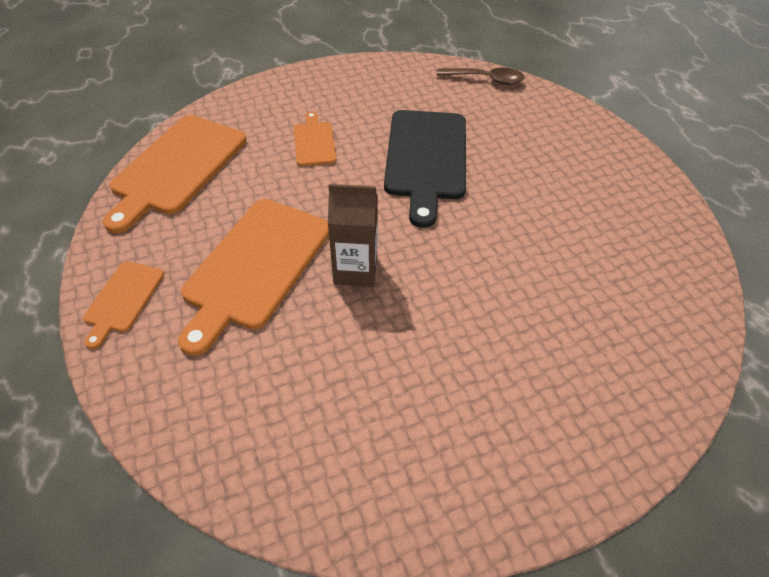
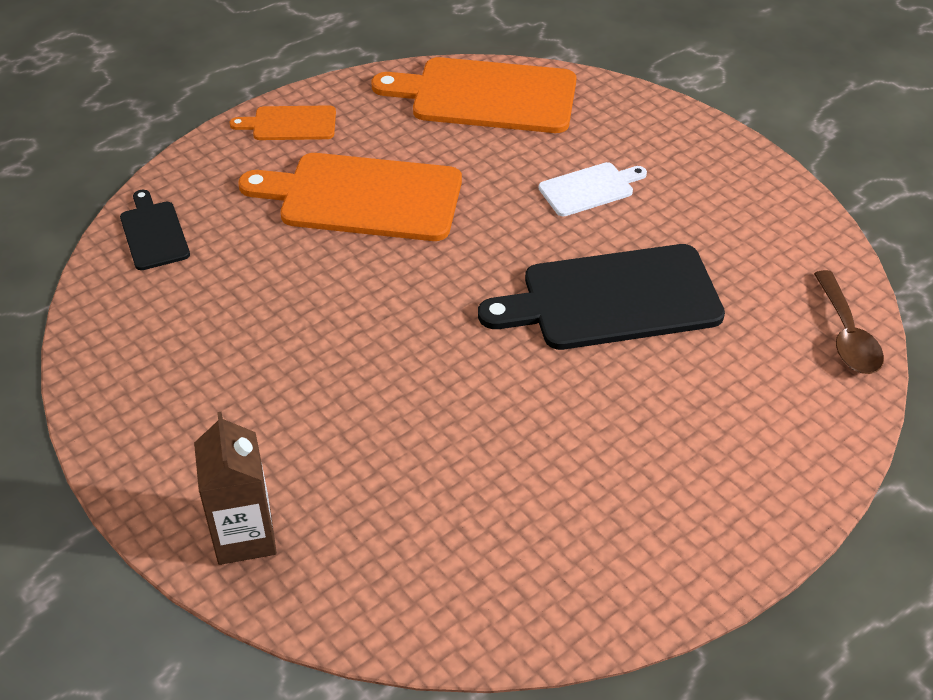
camera: 75 degrees right, 5 degrees down
orange cutting board [294,112,336,166] -> white cutting board [539,162,647,217]
brown carton [328,184,378,287] -> brown carton moved to [194,412,277,565]
none -> black cutting board [120,190,190,270]

